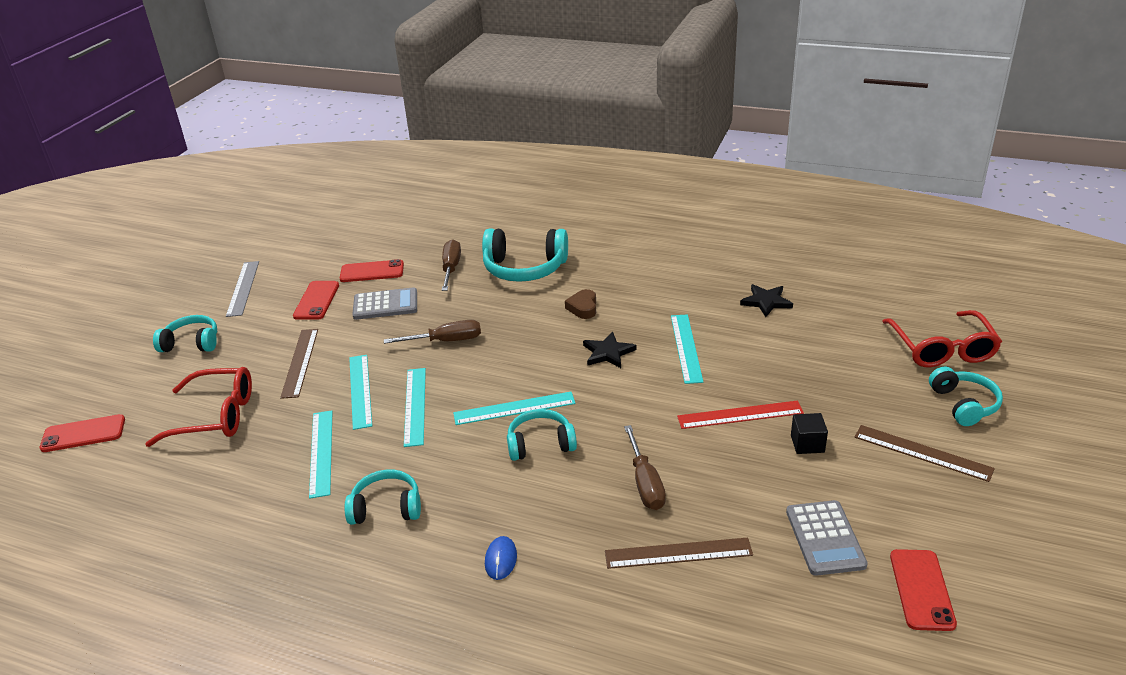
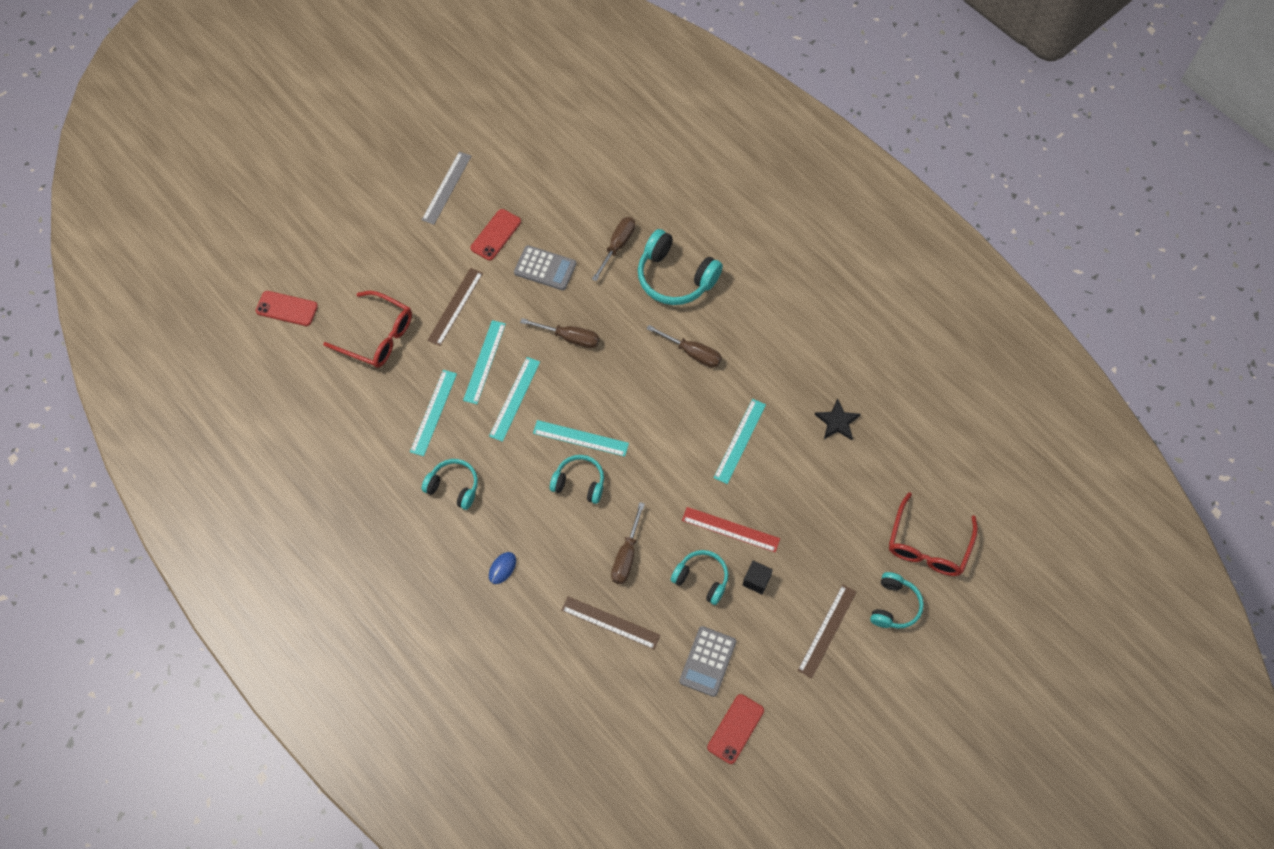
camera: 25 degrees right, 30 degrees up
turquoise headphones [153,315,217,352] -> turquoise headphones moved to [671,550,728,605]
red phone [340,259,404,282] -> none
brown heart [565,289,596,319] -> brown screwdriver [646,325,722,368]
black star [583,332,636,368] -> none
brown ruler [855,425,995,482] -> brown ruler turned 60 degrees clockwise [797,584,856,678]

